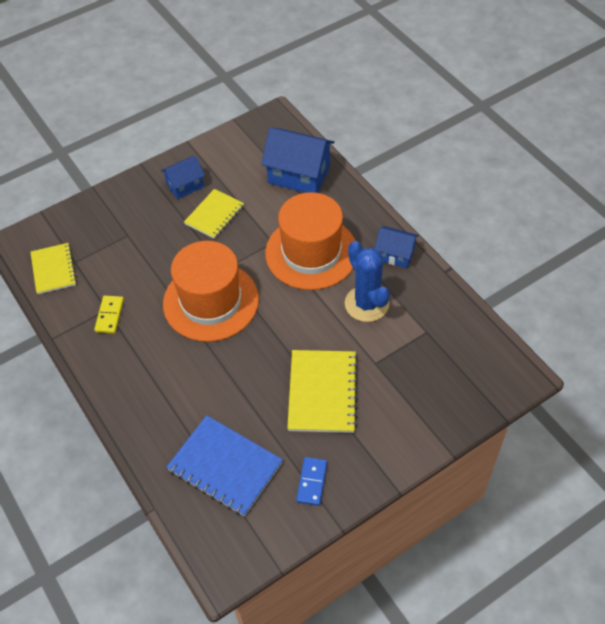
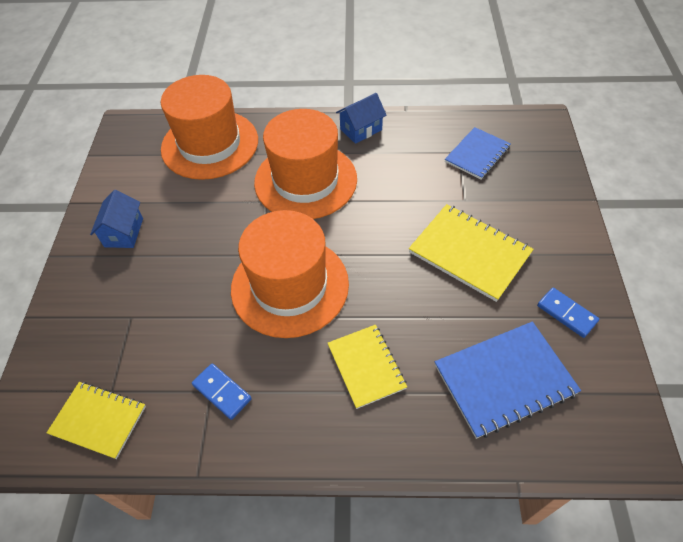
camera: 55 degrees left, 0 degrees up
yellow domino [94,296,124,333] -> blue domino [192,364,252,420]
yellow notebook [184,189,244,239] -> yellow notebook moved to [328,325,407,409]
blue house [261,127,334,193] -> orange hat [161,75,258,180]
blue cactus [345,241,390,322] -> none
none -> blue notebook [445,127,511,180]

